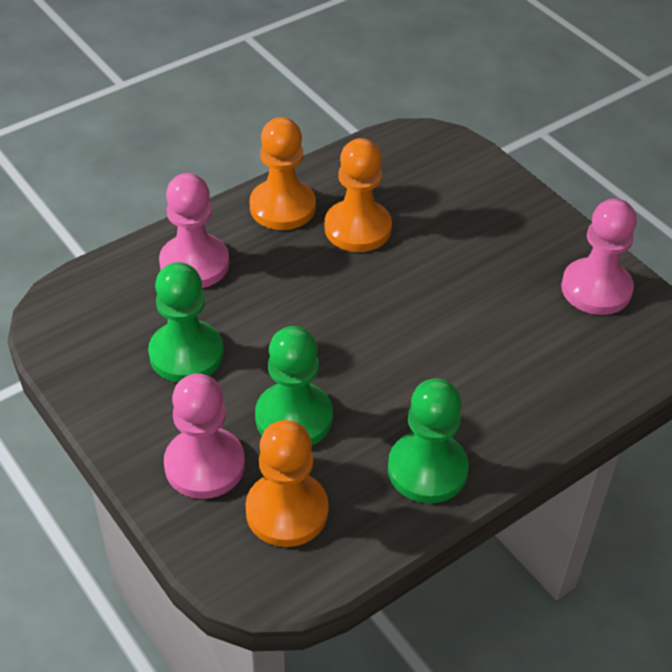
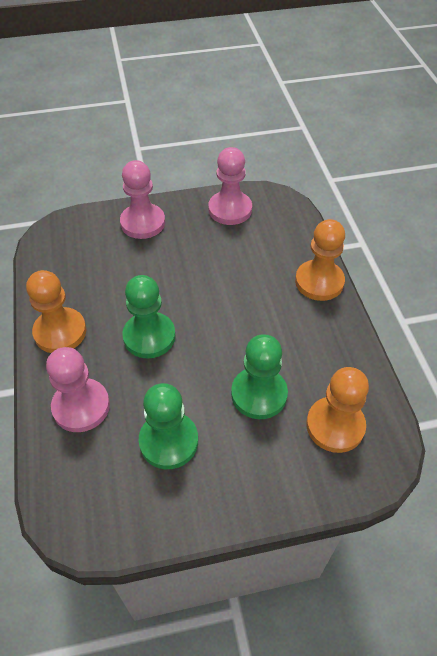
camera: 65 degrees left, 5 degrees up
pink pawn [164,373,245,499] -> pink pawn moved to [120,160,165,239]
orange pawn [325,138,392,252] -> orange pawn moved to [295,219,345,301]
green pawn [388,378,469,503] -> green pawn moved to [122,275,176,358]

